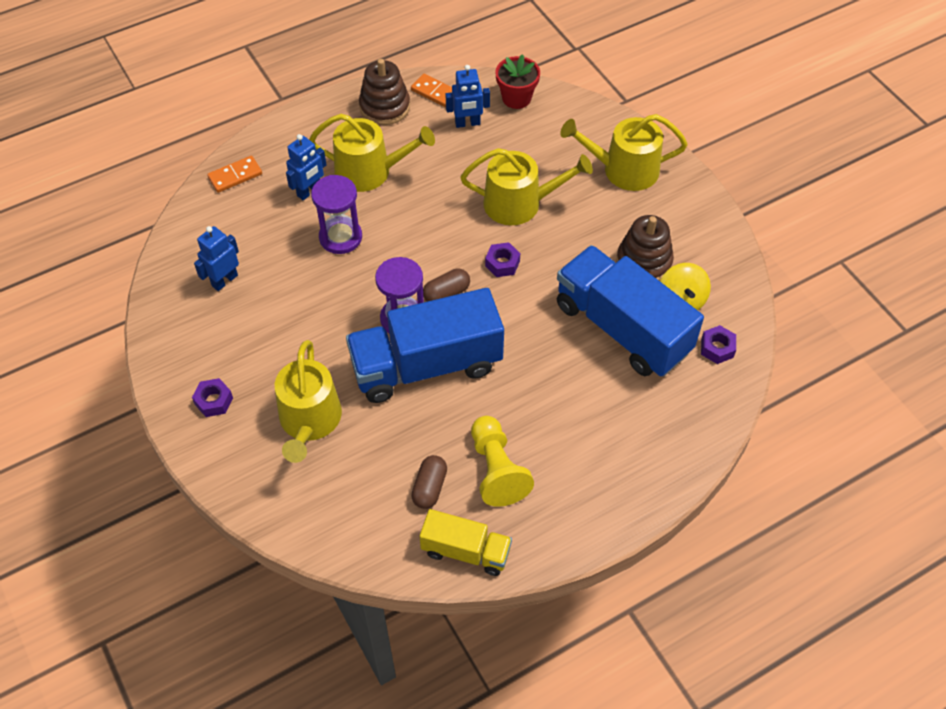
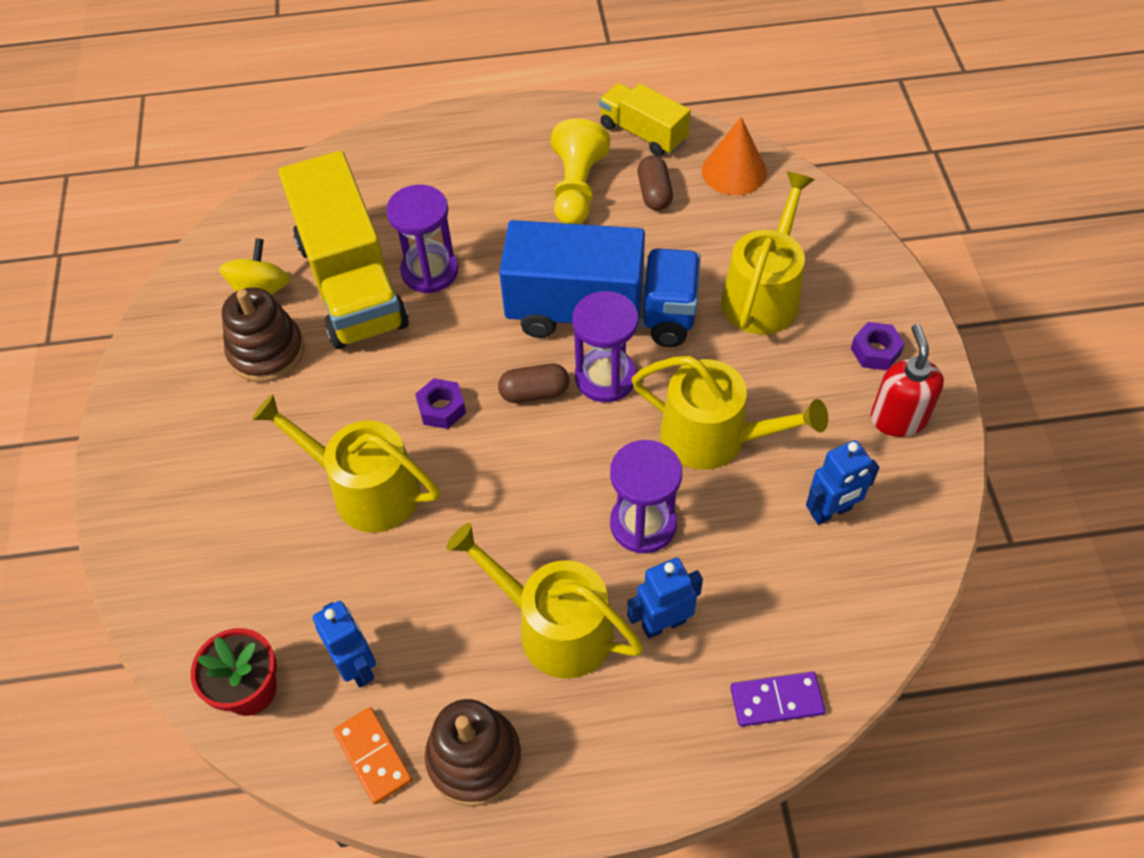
camera: 155 degrees left, 0 degrees up
orange domino [207,156,262,193] -> purple domino [730,672,825,727]
brown capsule [411,455,447,509] -> brown capsule turned 45 degrees counterclockwise [638,156,673,210]
blue robot [446,65,490,128] -> blue robot turned 45 degrees clockwise [313,601,376,688]
blue truck [557,245,704,376] -> yellow truck [278,151,409,349]
yellow watering can [560,114,688,191] -> yellow watering can moved to [632,356,828,470]
purple nut [701,325,736,364] -> none
none -> purple hourglass [386,185,458,293]
none -> orange cone [702,117,767,195]
none -> red soap dispenser [871,324,944,437]

